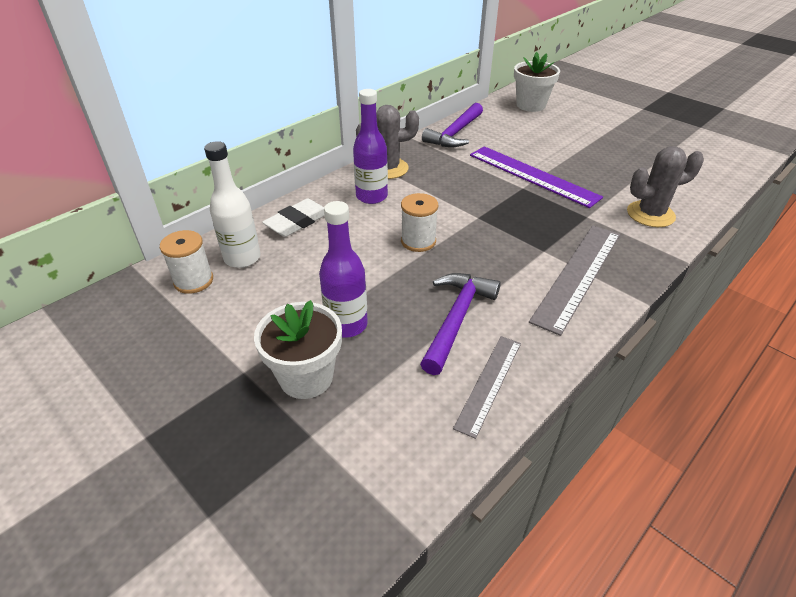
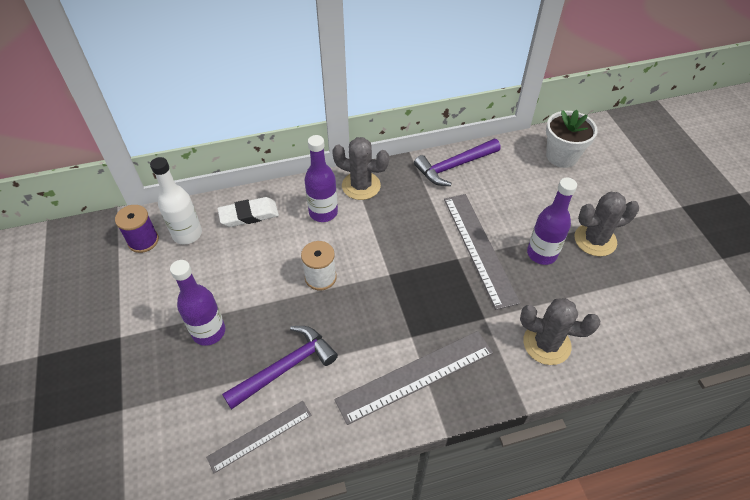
camera: 30 degrees right, 10 degrees up
white spool [160,230,213,294] -> purple spool [115,205,159,253]
white flower pot [254,300,342,399] -> none
purple ruler [470,146,603,208] -> grey ruler [444,194,520,310]
none -> purple bottle [527,177,577,265]
none -> grey cactus [574,192,639,256]

